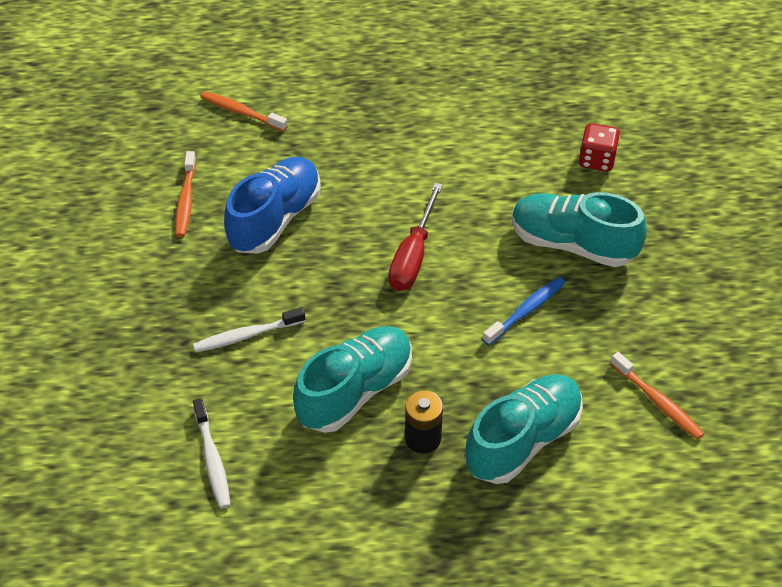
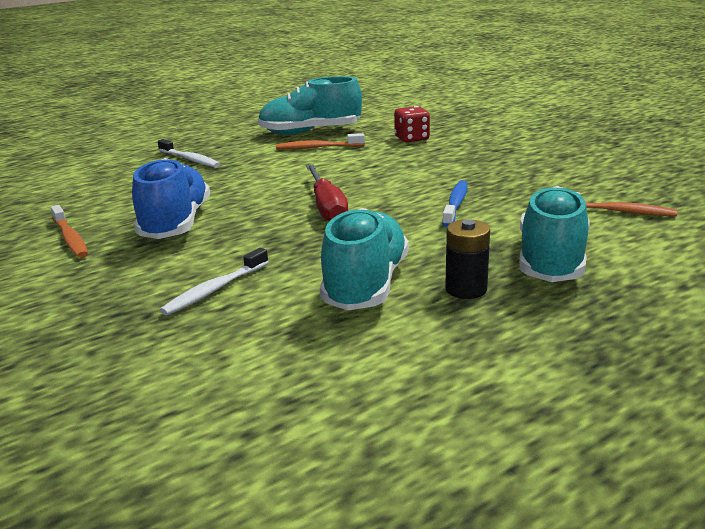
camera: 30 degrees left, 25 degrees down
white toothbrush [193,398,231,509] -> white toothbrush moved to [158,139,220,168]
orange toothbrush [200,91,288,132] -> orange toothbrush moved to [276,133,365,149]
turquoise shoe [512,192,647,267] -> turquoise shoe moved to [258,76,362,135]

